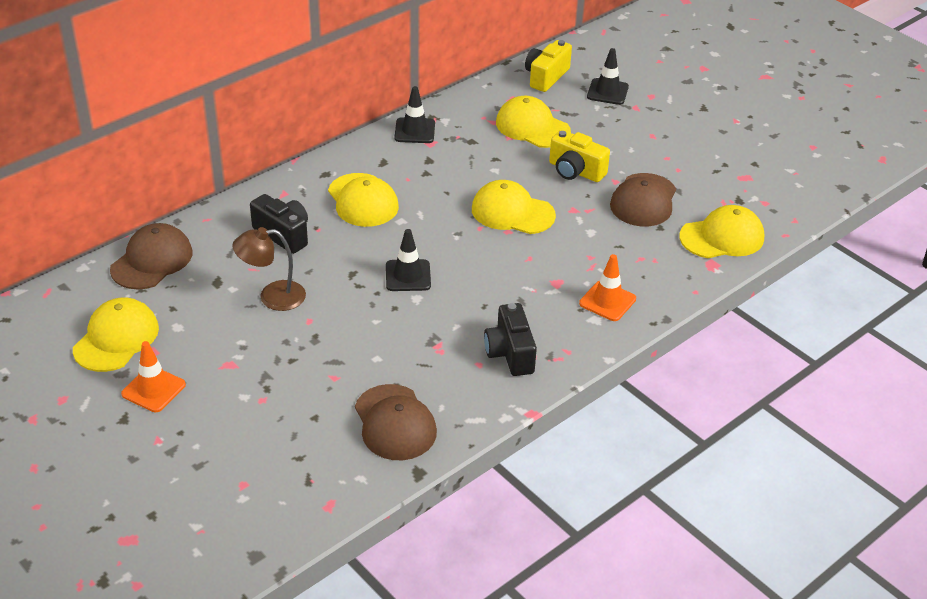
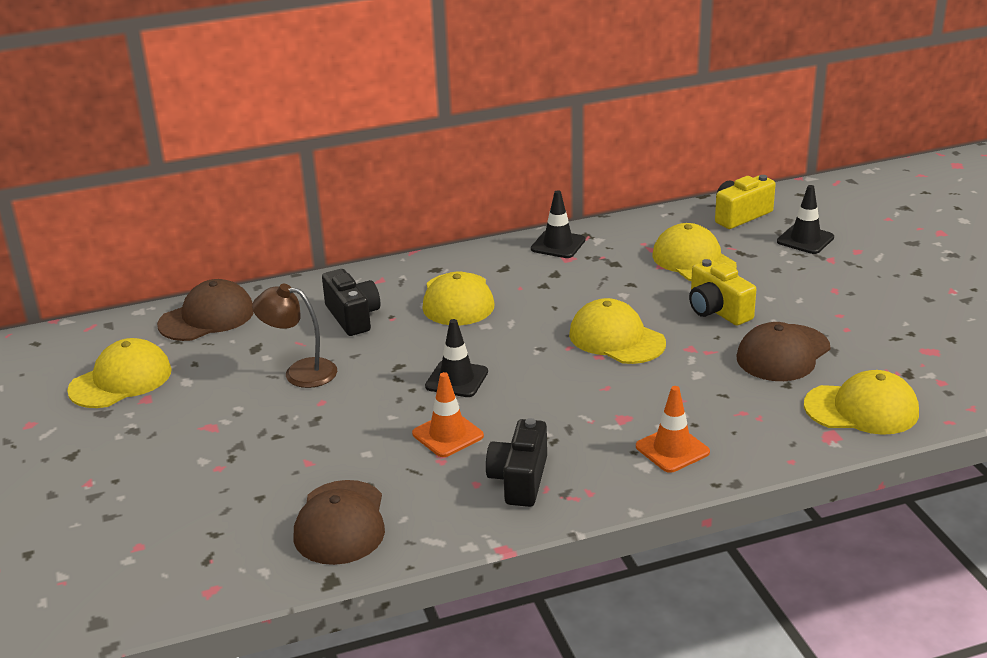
camera: 25 degrees right, 10 degrees down
orange traffic cone [121,341,186,412] -> orange traffic cone moved to [412,372,484,457]

